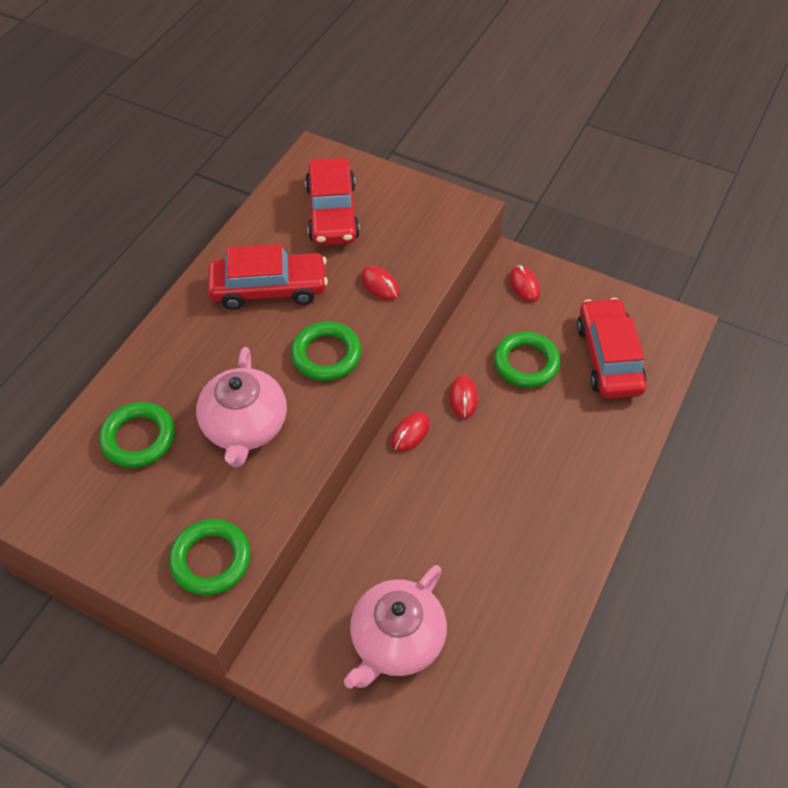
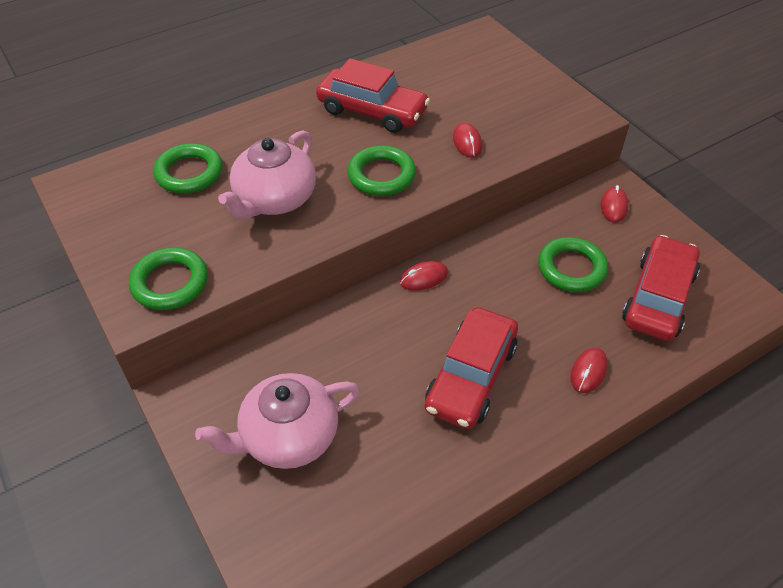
camera: 30 degrees right, 5 degrees down
red car [305,158,360,245] -> red car moved to [425,307,518,429]
red mouse [449,375,478,418] -> red mouse moved to [570,348,608,393]

